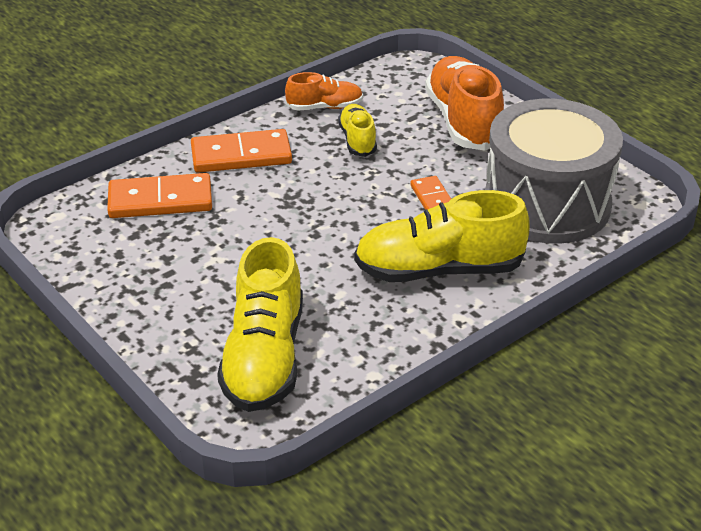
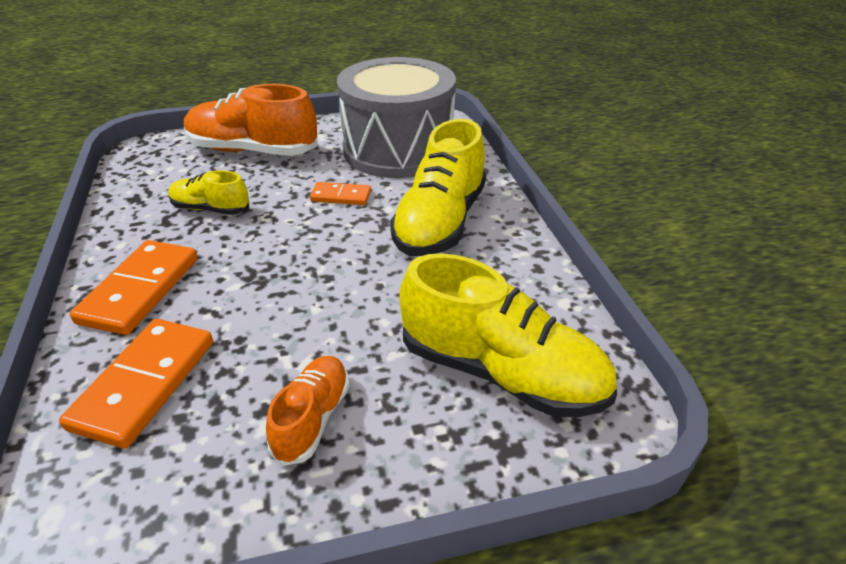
camera: 65 degrees left, 0 degrees up
orange shoe [285,72,363,111] -> orange shoe moved to [266,356,349,466]

